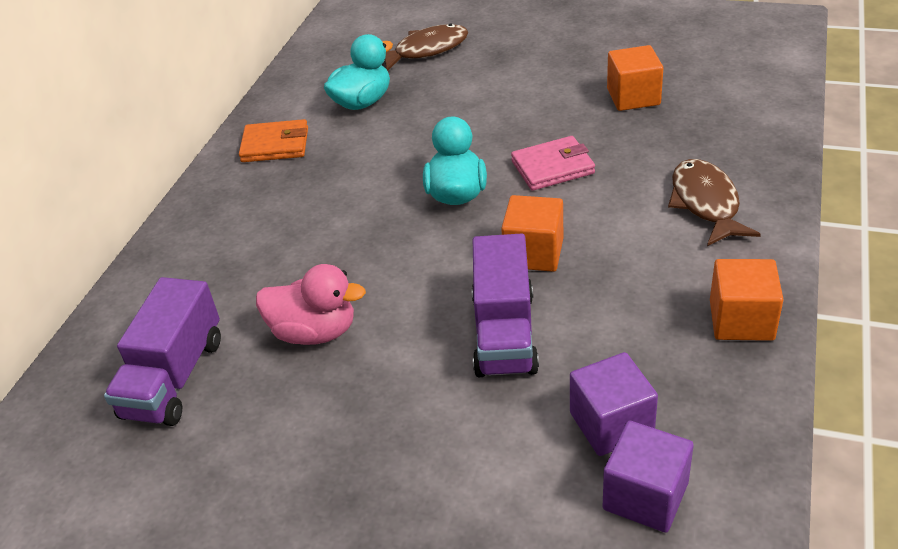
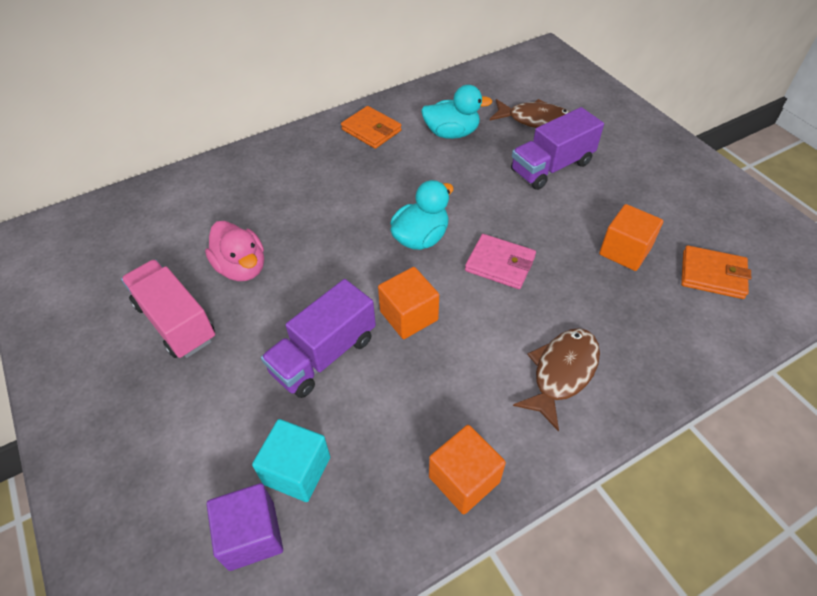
camera: 40 degrees right, 10 degrees up
purple truck [104,277,221,426] -> purple truck moved to [511,107,604,190]
purple cube [570,352,658,456] -> turquoise cube [252,419,330,502]
none -> pink truck [121,259,215,358]
none -> orange wallet [681,245,751,299]

